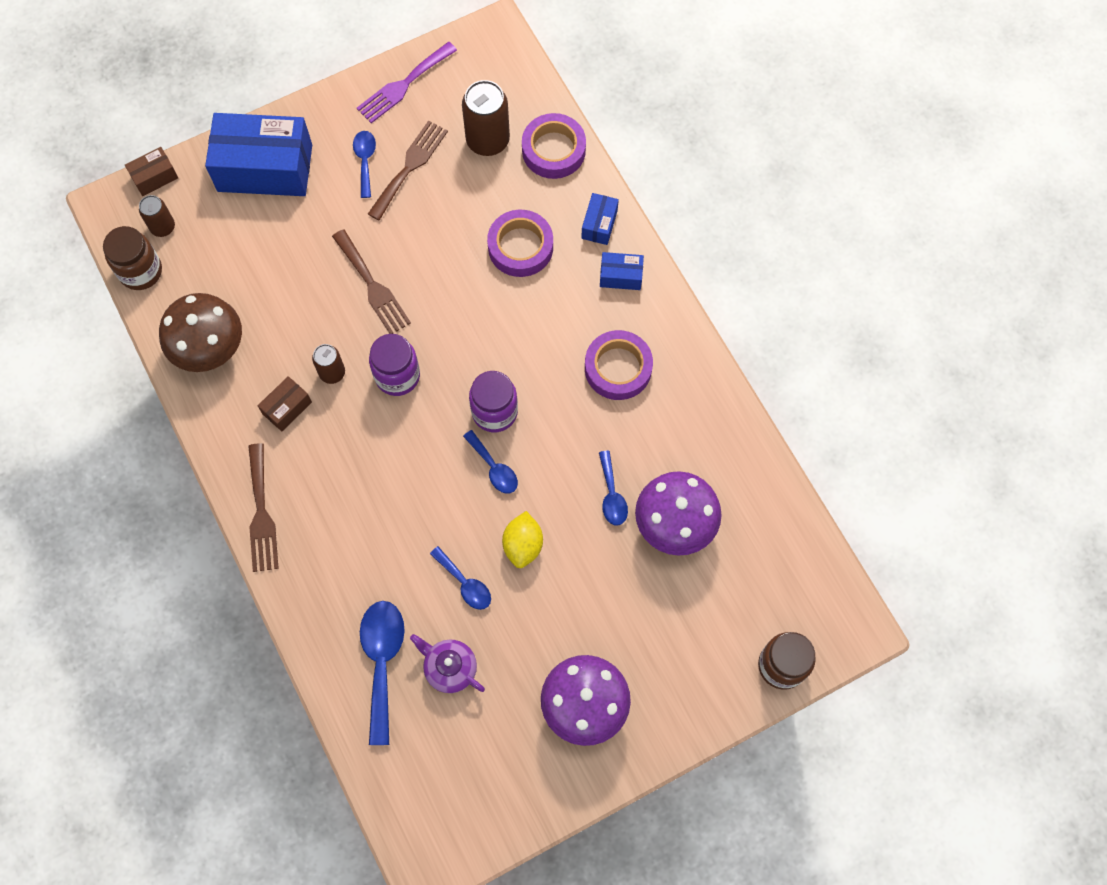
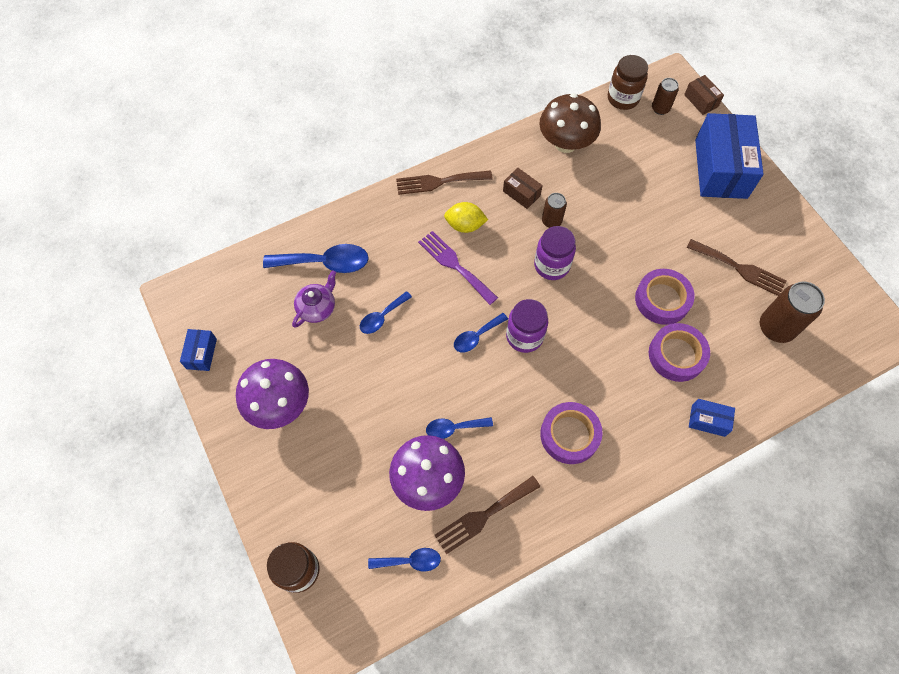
camera: 90 degrees right, 5 degrees down
brown fork [332,229,411,334] -> brown fork moved to [435,476,540,554]
blue spoon [353,131,376,198] -> blue spoon moved to [368,548,441,572]
purple fork [357,42,457,123] -> purple fork moved to [418,231,498,305]
yellow lemon [502,511,543,568] -> yellow lemon moved to [444,202,488,233]
purple tape [522,113,586,179] -> purple tape moved to [635,269,695,325]
blue box [600,252,644,290] -> blue box moved to [180,329,217,371]

